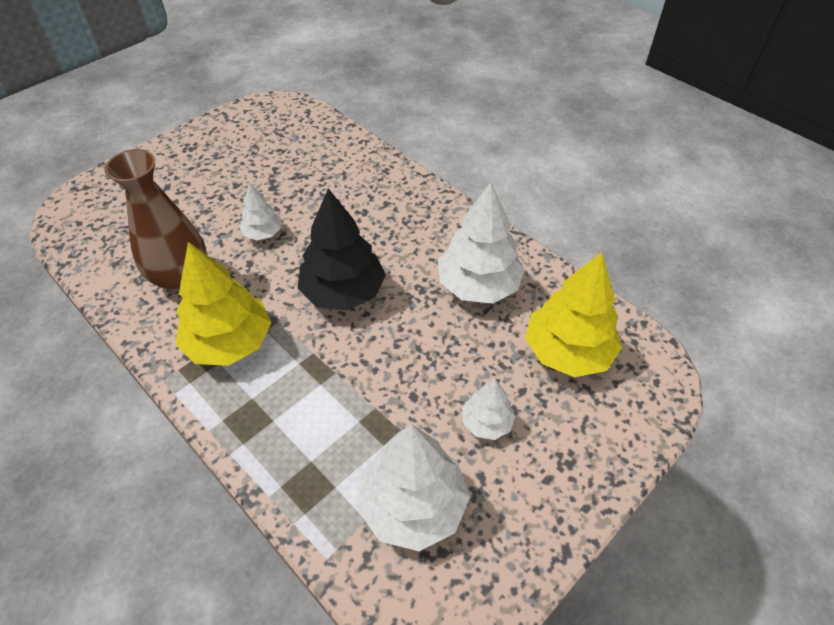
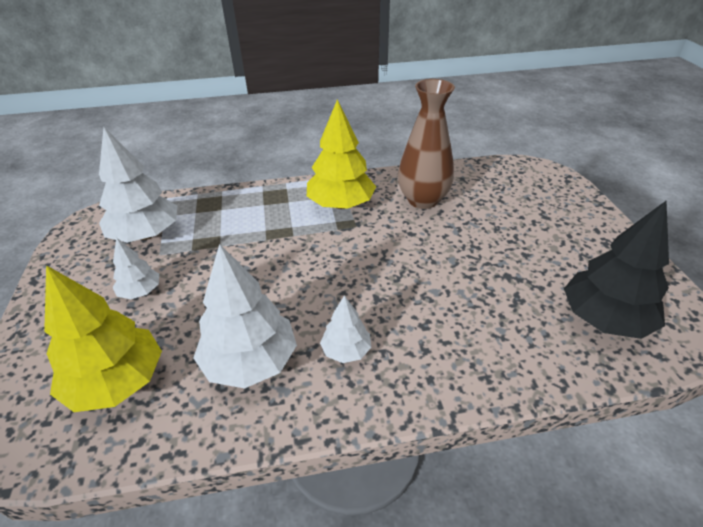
camera: 125 degrees right, 10 degrees down
white tree [239,182,281,240] -> white tree moved to [320,295,371,363]
black tree [297,188,386,311] -> black tree moved to [564,201,669,339]

